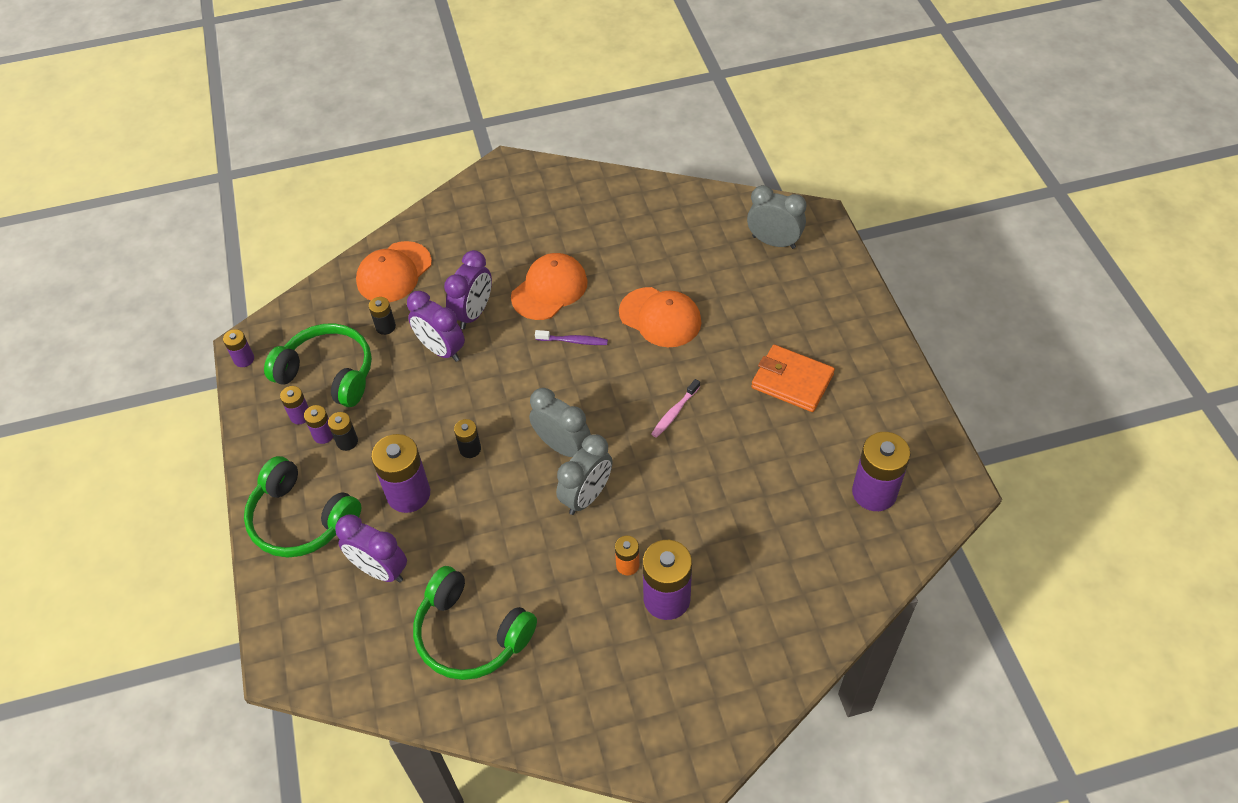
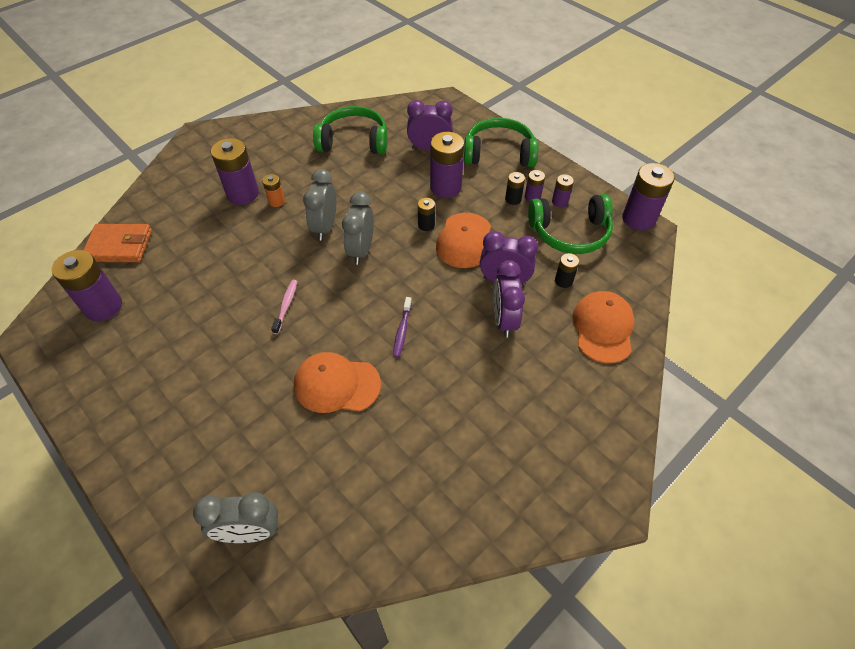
camera: 150 degrees right, 0 degrees up
purple battery [223,329,254,367] -> purple battery [622,163,675,231], size x1.97
orange cap [511,253,588,320] -> orange cap moved to [436,213,491,268]
grey clock [529,388,591,457] -> grey clock turned 90 degrees clockwise [342,192,374,265]
purple toothbrush [535,330,608,345] -> purple toothbrush turned 60 degrees counterclockwise [393,297,412,357]
orange wallet [751,345,835,412] -> orange wallet moved to [83,224,152,262]

